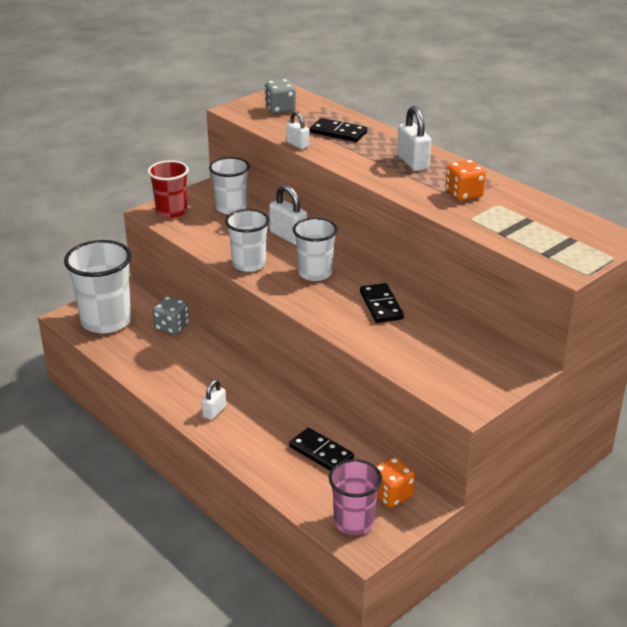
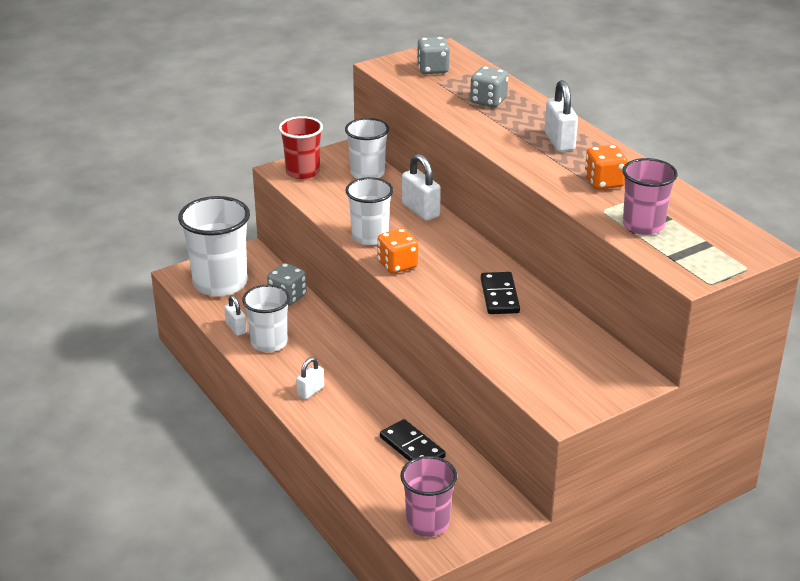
camera: 10 degrees right, 0 degrees up
white padlock [286,111,309,149] -> white padlock moved to [224,295,247,336]
white cup [293,218,338,281] -> white cup moved to [242,285,290,352]
black domino [310,118,367,142] -> grey dice [470,66,508,107]
orange dice [376,457,415,508] -> orange dice moved to [377,228,418,273]
none -> pink cup [623,158,678,235]

